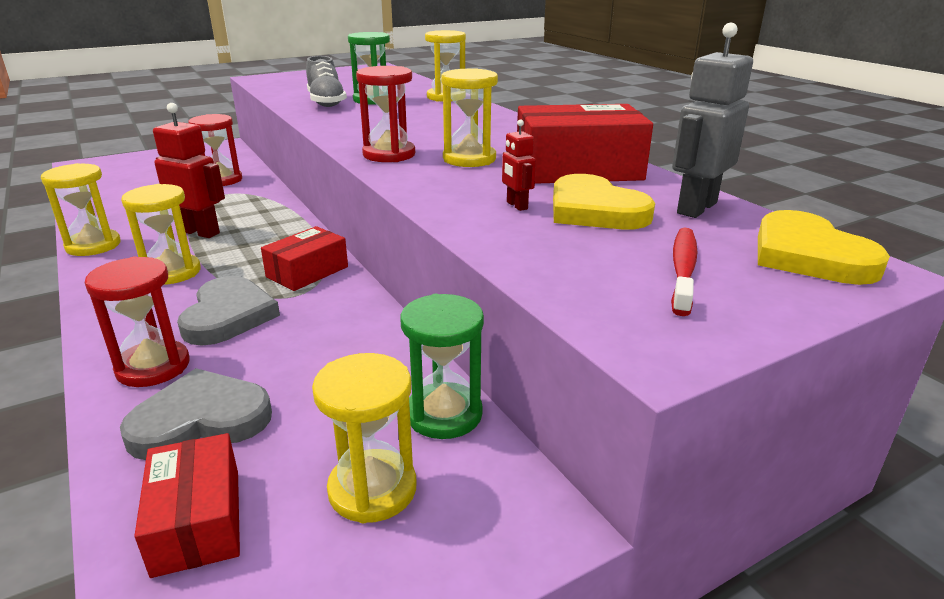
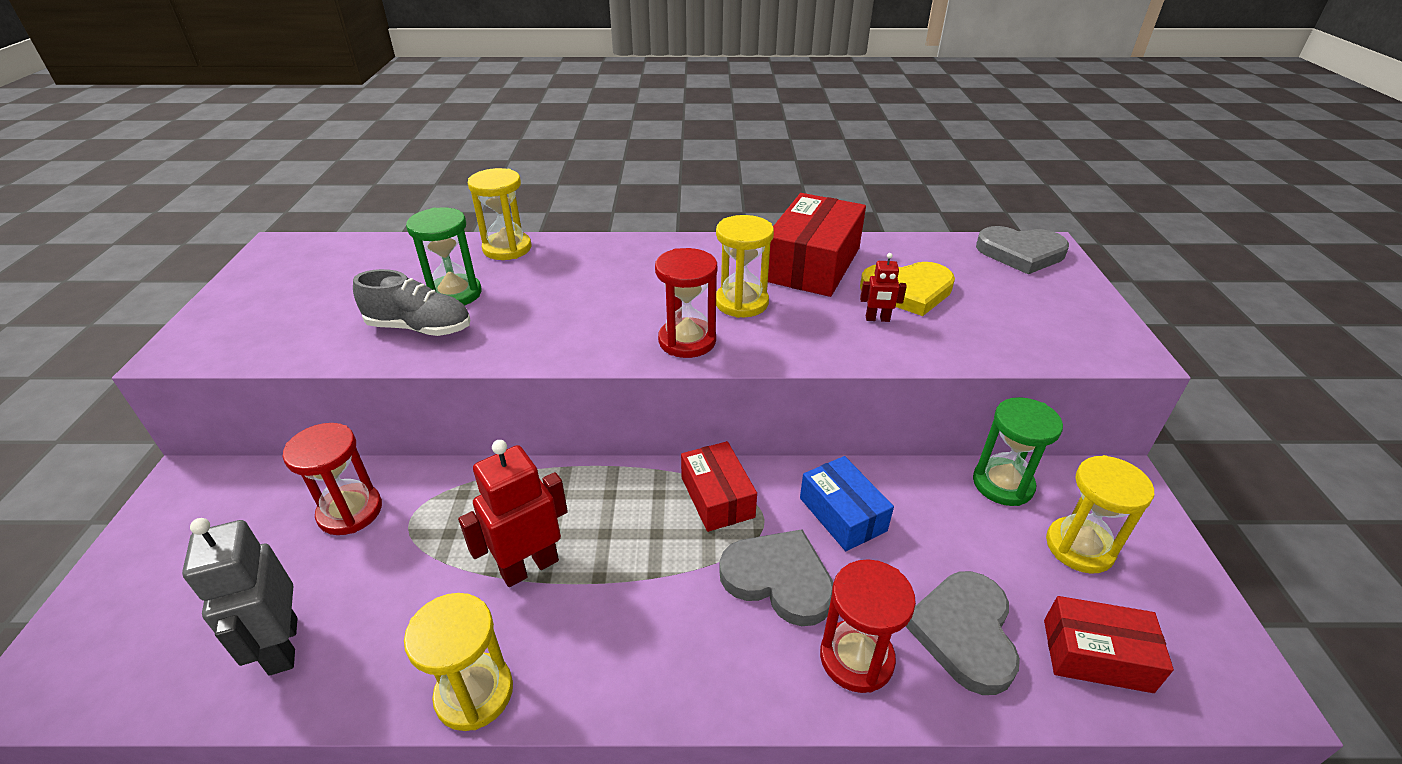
camera: 60 degrees left, 10 degrees up
yellow hourglass [121,184,201,285] -> none
red toothbrush [671,228,698,316] -> none
grey robot [672,23,753,218] -> grey robot moved to [182,518,297,675]
yellow heart [758,210,890,285] -> grey heart [976,226,1069,274]
none -> blue box [800,456,894,551]

